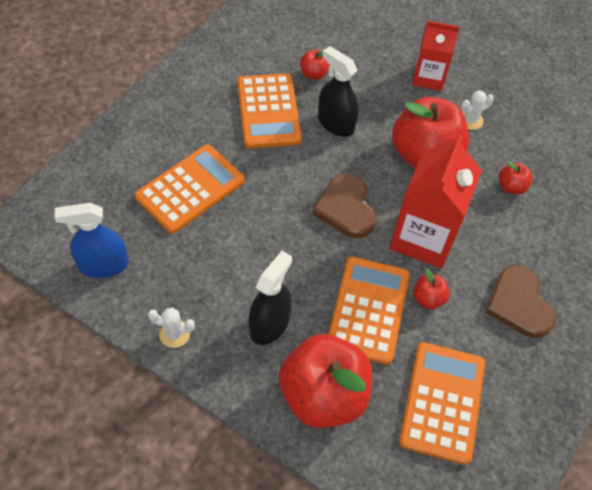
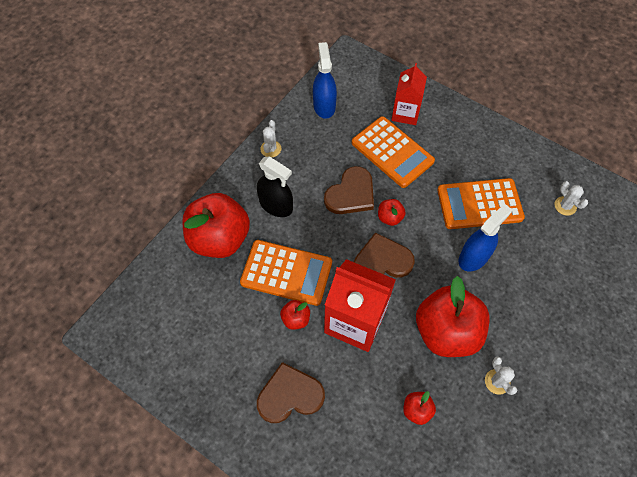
camera: 95 degrees right, 5 degrees up
red apple [300,50,330,80] -> red apple moved to [378,199,406,226]
black spray bottle [318,46,359,137] -> blue spray bottle [459,204,512,272]
orange calculator [399,342,485,465] -> none
red carton [412,21,460,91] -> red carton moved to [391,63,427,125]
none -> brown heart [324,166,374,214]
none -> white cactus [555,181,588,216]

